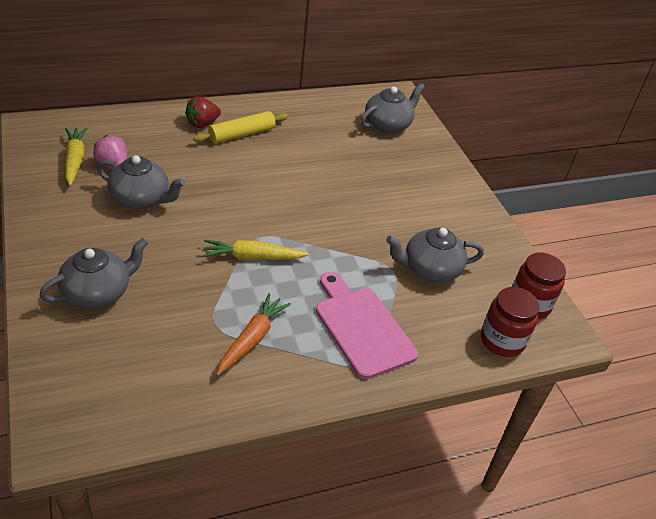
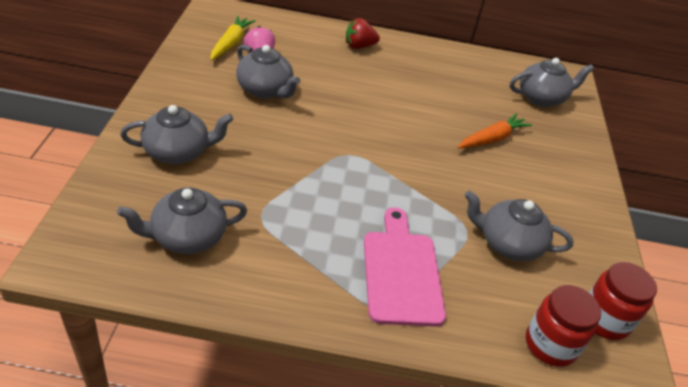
camera: 25 degrees right, 0 degrees up
yellow rolling pin [193,111,288,143] -> none
yellow carrot [202,240,309,260] -> none
orange carrot [216,293,291,376] -> orange carrot moved to [458,113,532,148]
none -> grey teapot [117,187,247,254]

